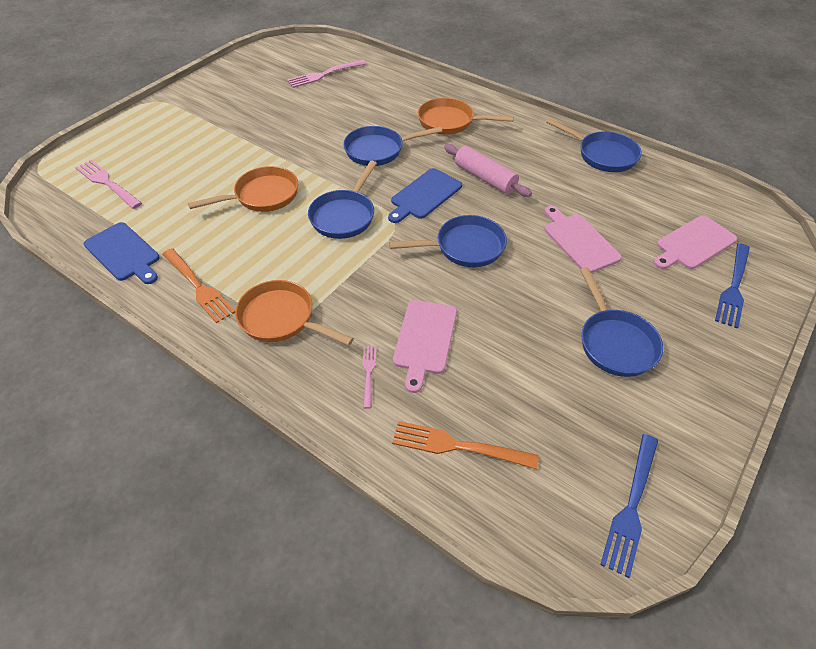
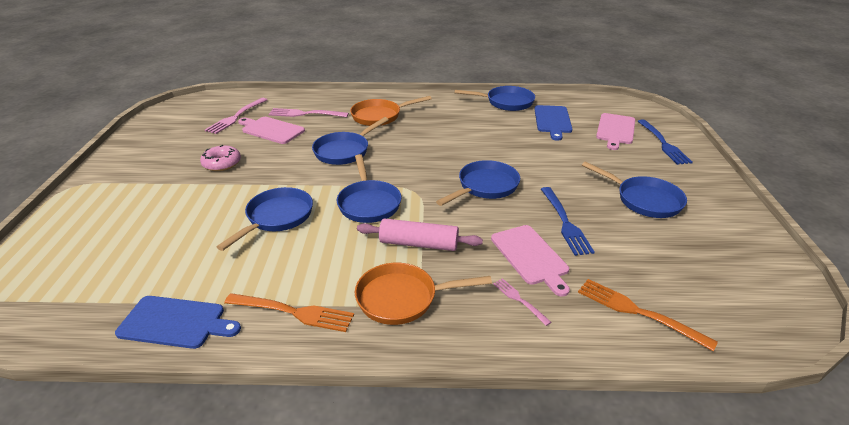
camera: 35 degrees left, 15 degrees down
pink fork [75,160,142,209] -> pink fork moved to [269,108,349,117]
orange pan [188,166,298,212] -> blue pan [216,187,313,251]
blue cutting board [388,168,462,223] -> blue cutting board moved to [534,105,572,141]
orange fork [392,421,539,469] -> orange fork turned 60 degrees clockwise [578,279,718,351]
pink rolling pin [444,144,532,197] -> pink rolling pin moved to [357,218,483,251]
pink cutting board [544,206,622,273] -> pink cutting board moved to [238,117,305,144]
blue fork [600,434,658,578] -> blue fork moved to [541,187,595,256]
none -> pink donut [200,145,241,171]

